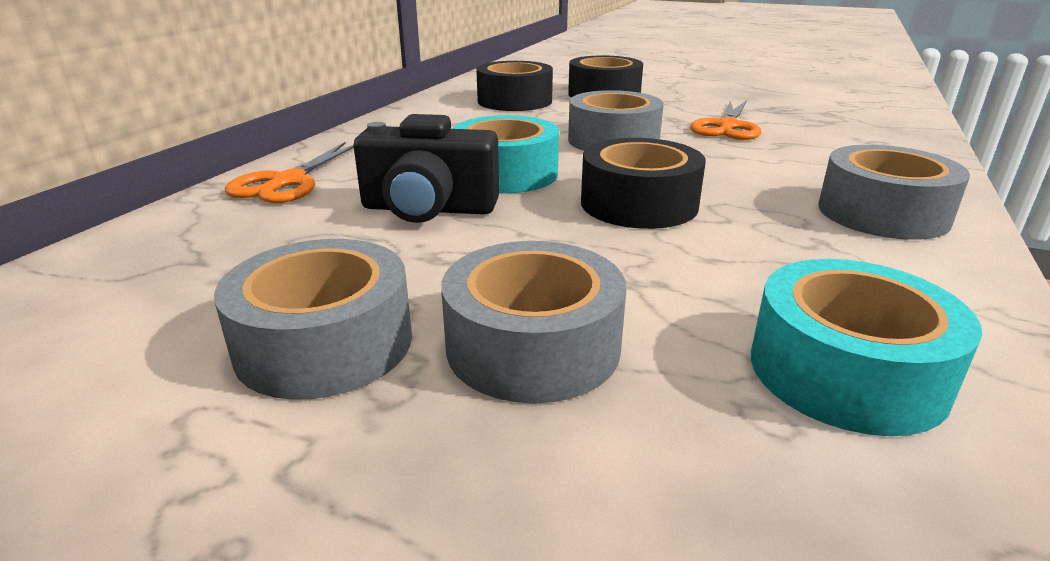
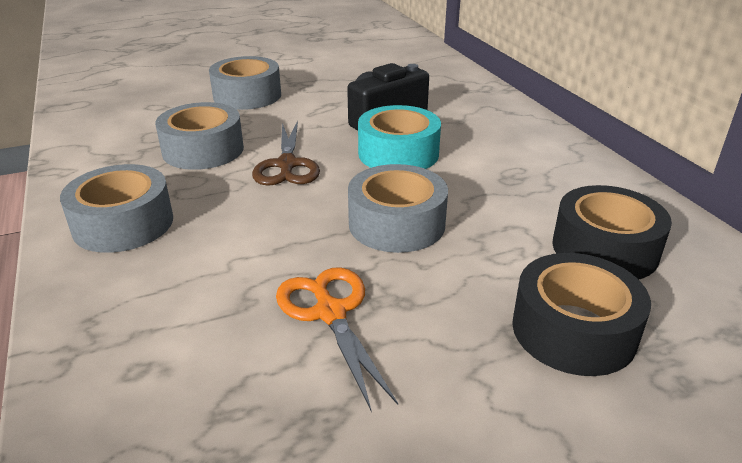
camera: 135 degrees right, 5 degrees up
grey tape [214,239,412,400] -> grey tape moved to [155,102,244,170]
orange scissors [225,142,354,203] -> none
black tape [581,138,706,229] -> brown scissors [252,121,320,186]
turquoise tape [751,259,982,436] -> none

